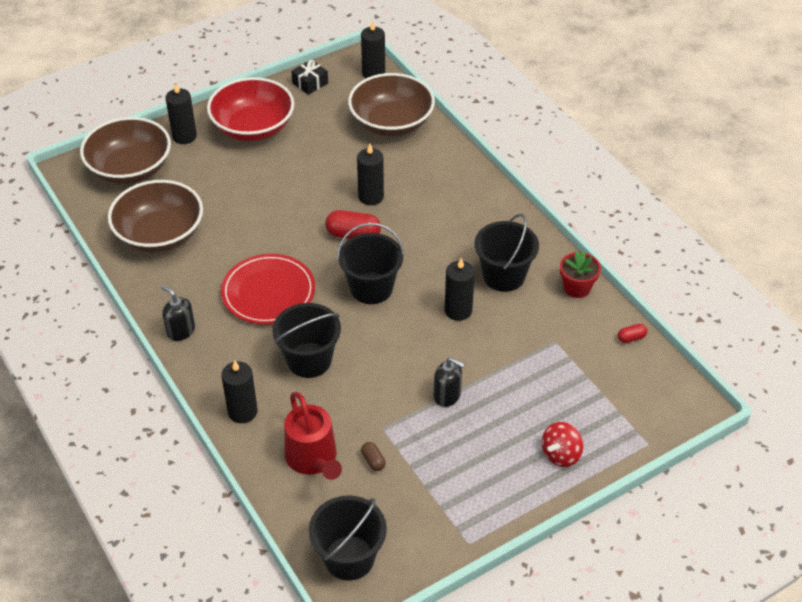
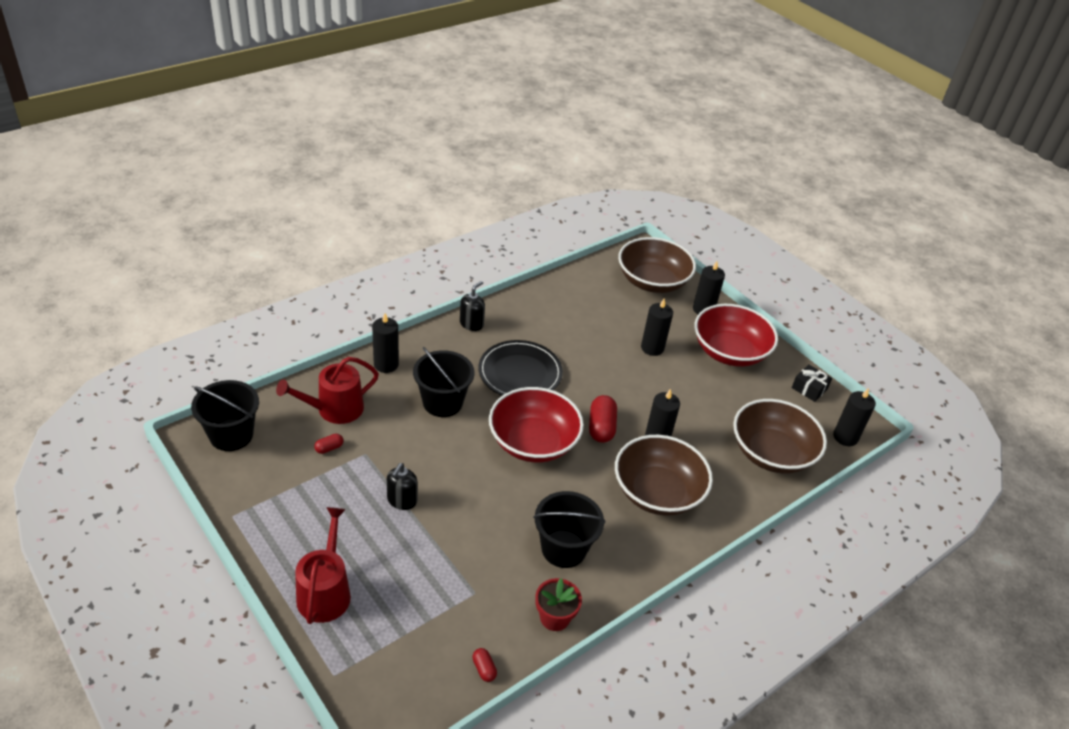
camera: 80 degrees right, 5 degrees down
brown bowl [108,180,203,253] -> brown bowl moved to [615,435,713,516]
red plate [221,254,315,324] -> black plate [479,340,563,396]
black bucket [337,223,404,304] -> red bowl [489,387,584,463]
brown capsule [361,442,386,471] -> red capsule [314,434,343,454]
black candle [445,258,475,321] -> black candle moved to [641,299,673,356]
red spinning top [542,422,583,467] -> red watering can [295,507,351,624]

